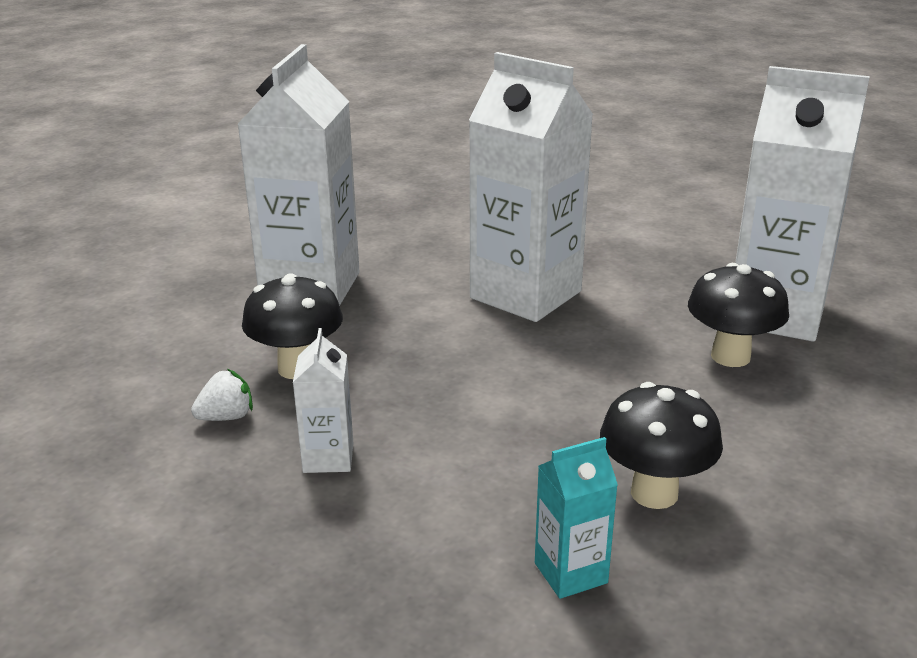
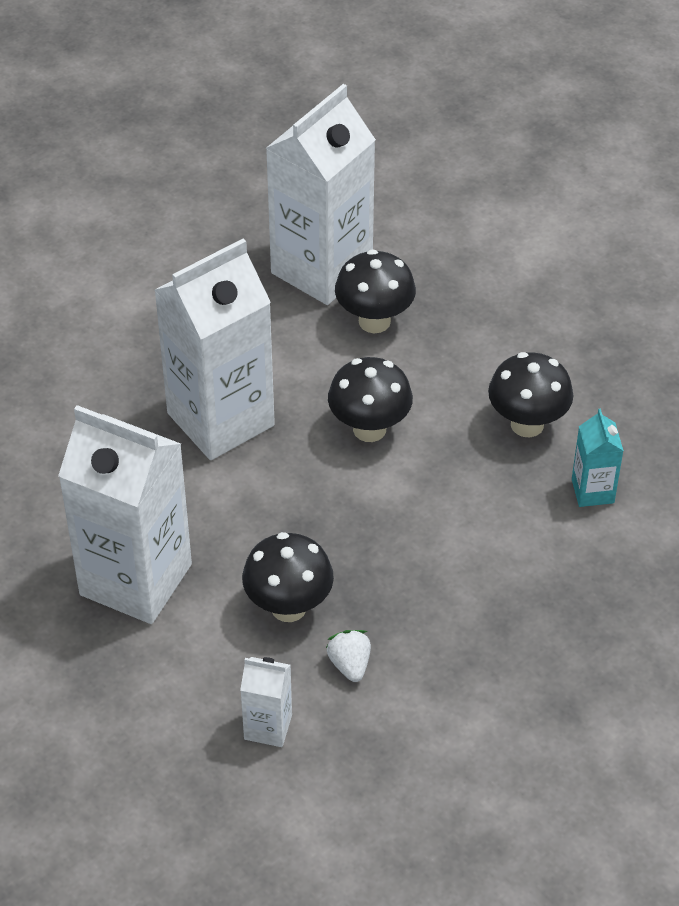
camera: 75 degrees left, 20 degrees up
white carton [293,328,353,473] -> white carton moved to [240,657,292,747]
none -> black mushroom [328,357,413,442]

